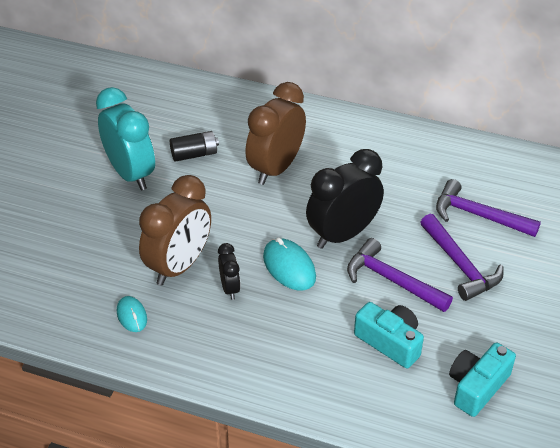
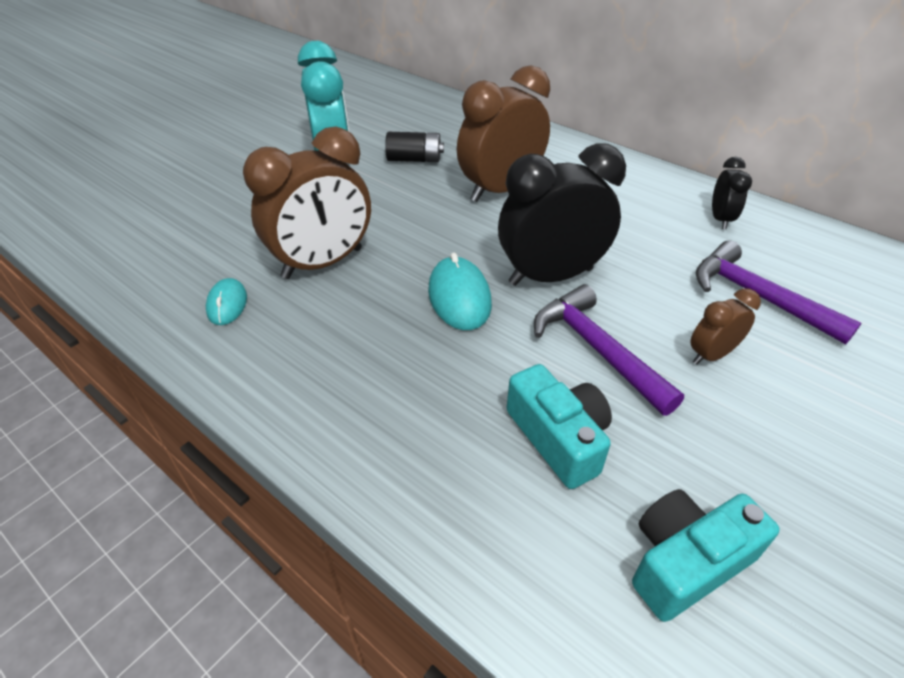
camera: 20 degrees right, 0 degrees up
black clock [218,243,241,300] -> black clock moved to [712,157,752,229]
purple hammer [420,214,503,301] -> brown clock [690,289,761,365]

